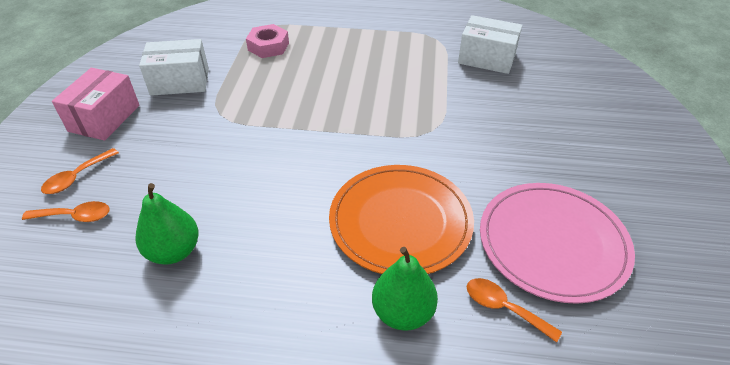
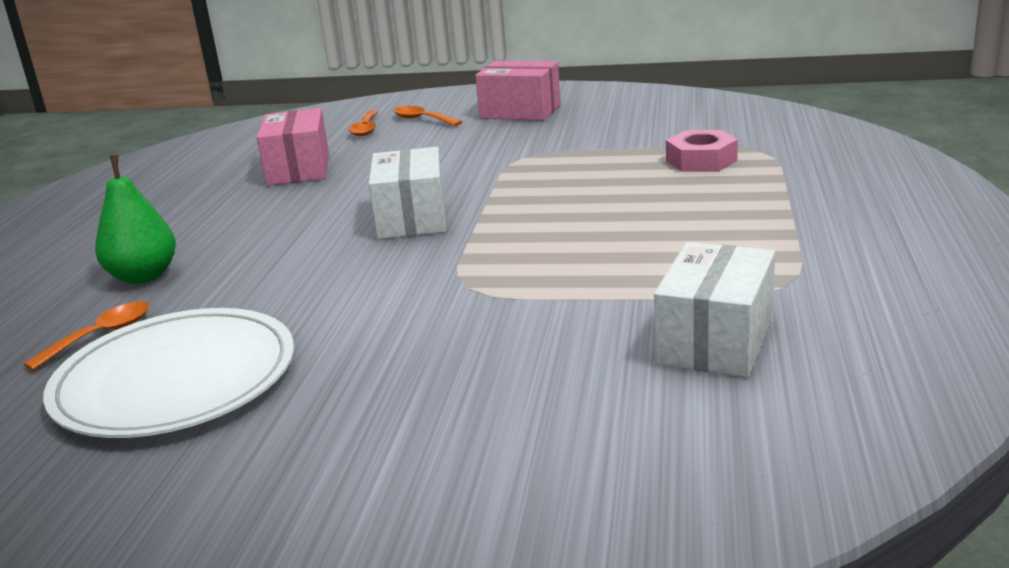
camera: 95 degrees right, 20 degrees down
green pear [136,183,198,265] -> pink box [257,108,329,186]
white box [139,39,209,96] -> white box moved to [368,147,446,239]
orange plate [329,165,474,274] -> none
pink plate [480,183,635,304] -> white plate [43,308,294,438]

